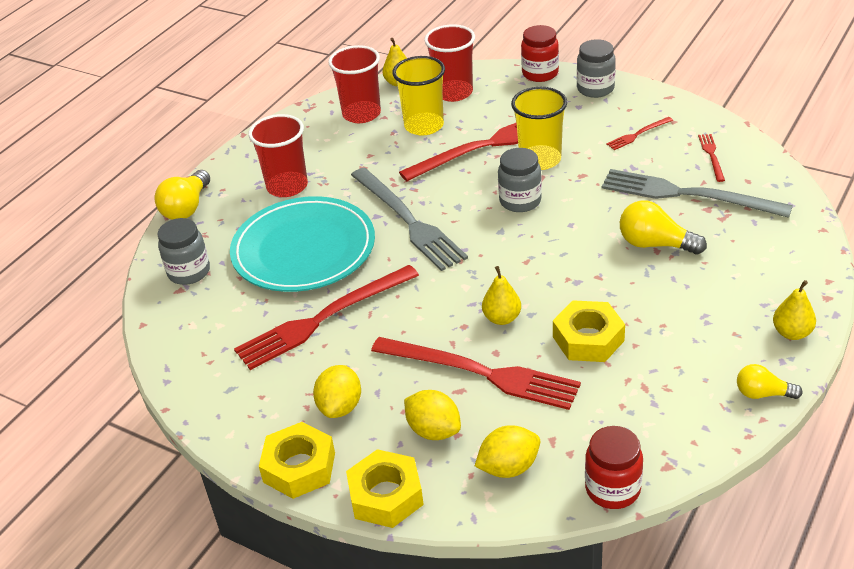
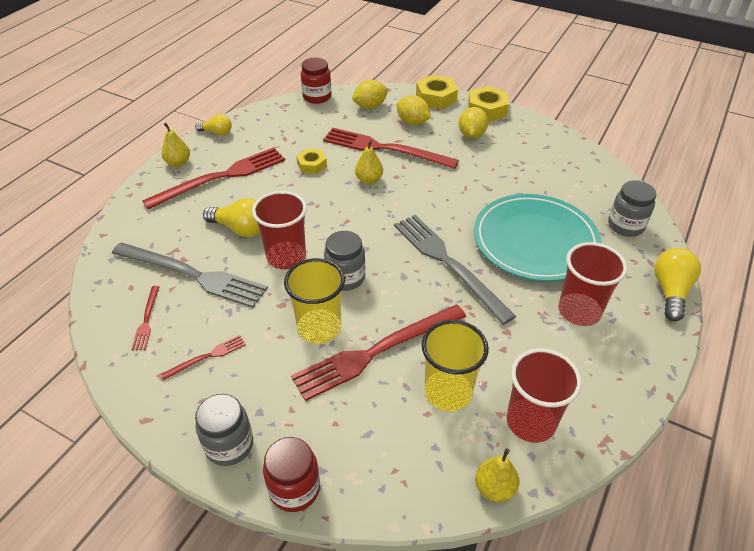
camera: 175 degrees right, 5 degrees up
red fork [234,265,419,370] -> red fork moved to [142,147,285,209]
red cup [424,24,475,102] -> red cup moved to [252,191,307,270]
yellow nut [553,300,625,362] -> yellow nut [296,149,327,174], size x0.64

